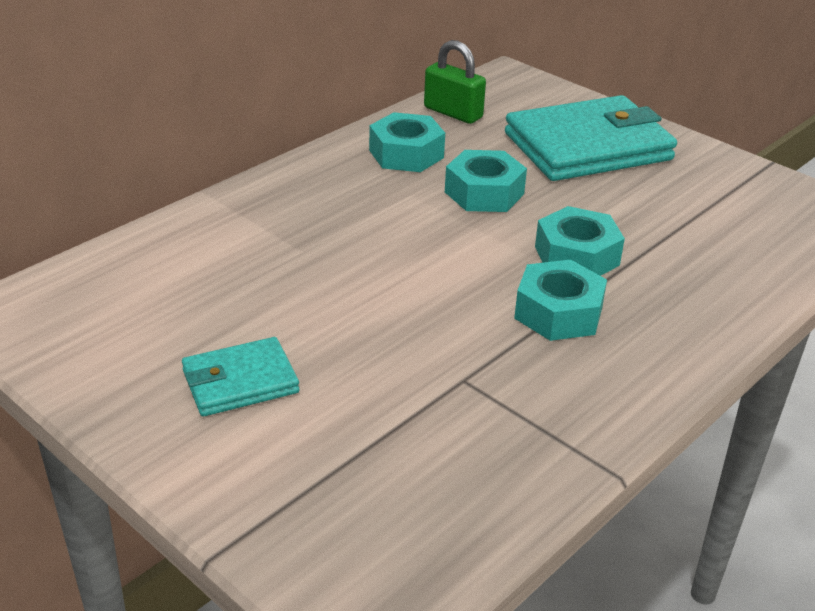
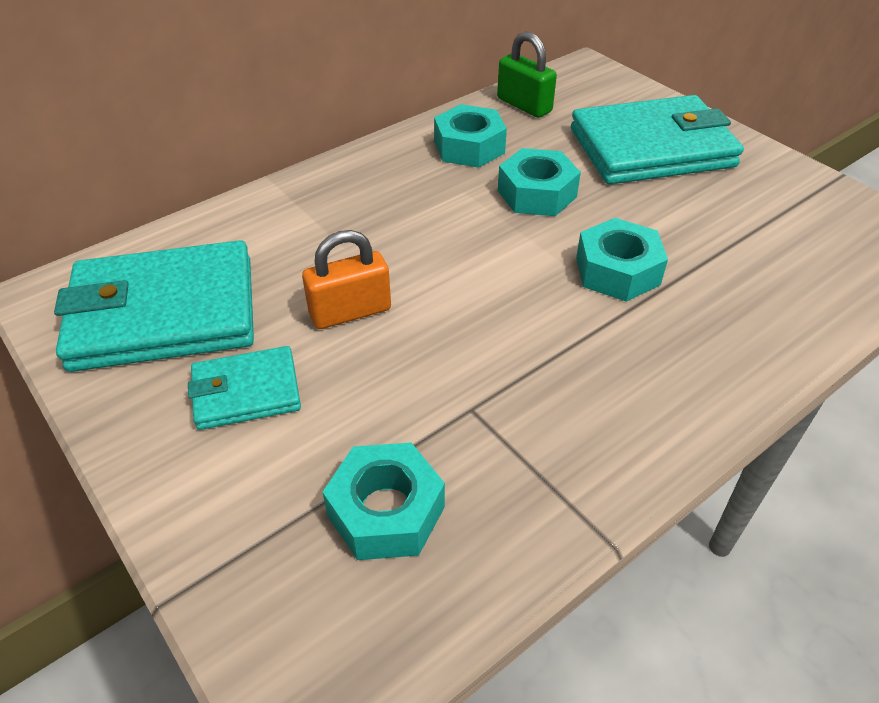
camera: 10 degrees right, 10 degrees up
turquoise nut [514,260,607,341] -> turquoise nut moved to [323,443,445,560]
none -> turquoise wallet [54,240,254,372]
none -> orange padlock [302,230,391,329]

